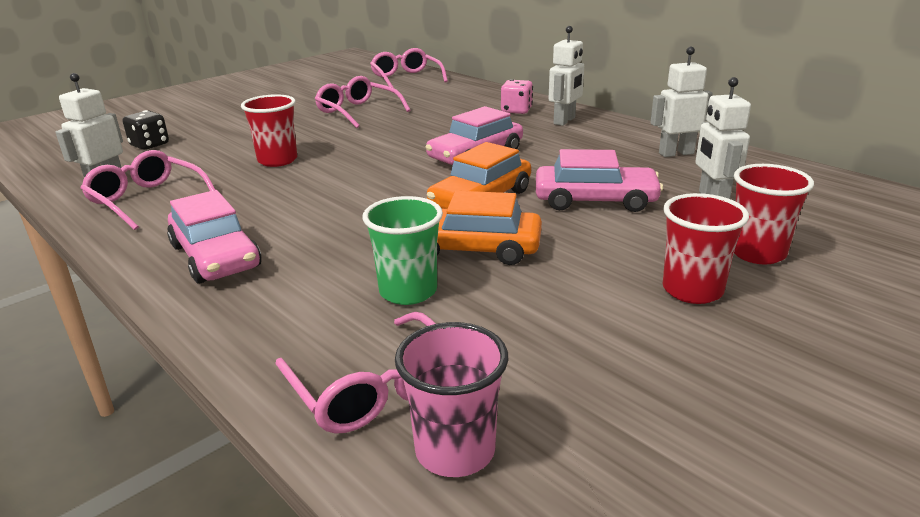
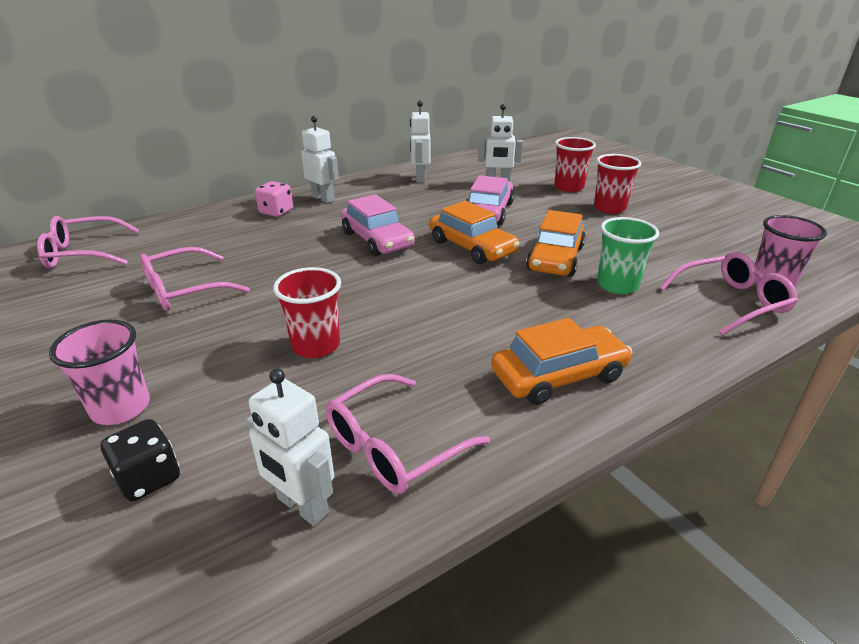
camera: 80 degrees left, 5 degrees up
pink car [167,190,261,284] -> orange car [491,318,632,405]
none -> pink cup [49,320,150,425]

